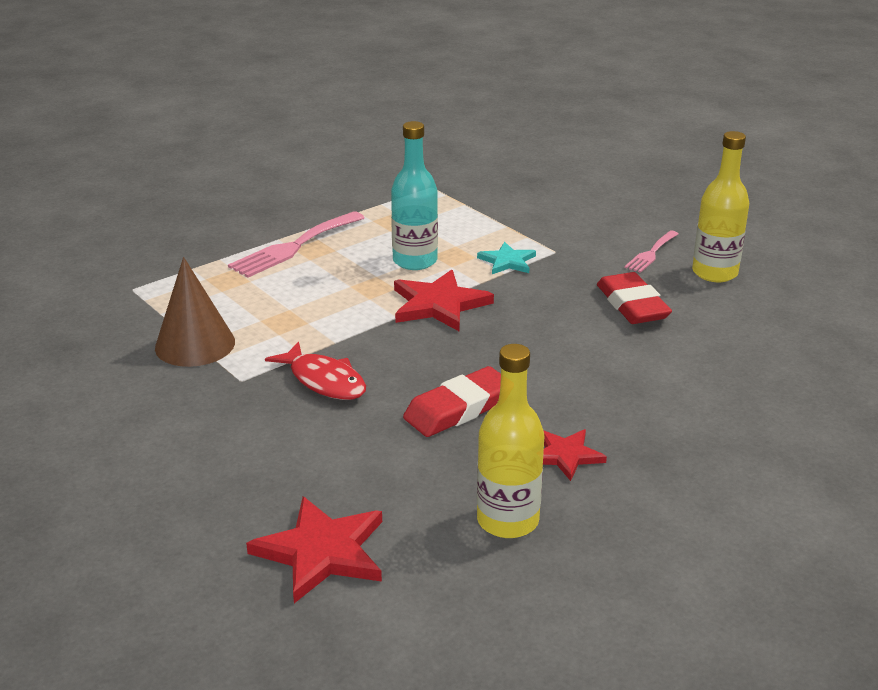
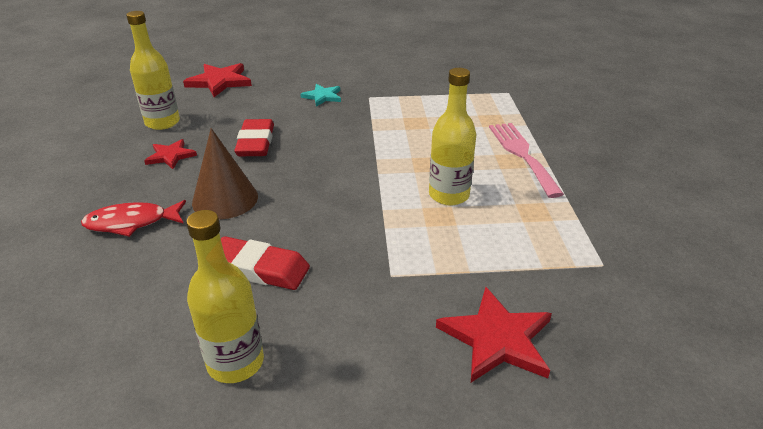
camera: 125 degrees right, 5 degrees up
brown cone [155,257,235,367] -> brown cone moved to [192,128,258,219]
red fish [265,341,366,400] -> red fish moved to [81,200,186,237]
turquoise bottle [391,121,438,270] -> yellow bottle [429,68,477,205]
red star [394,270,494,331] -> red star moved to [436,287,552,382]
turquoise star [477,242,536,274] -> turquoise star moved to [300,84,341,107]
pink fork [624,231,679,273] -> none

